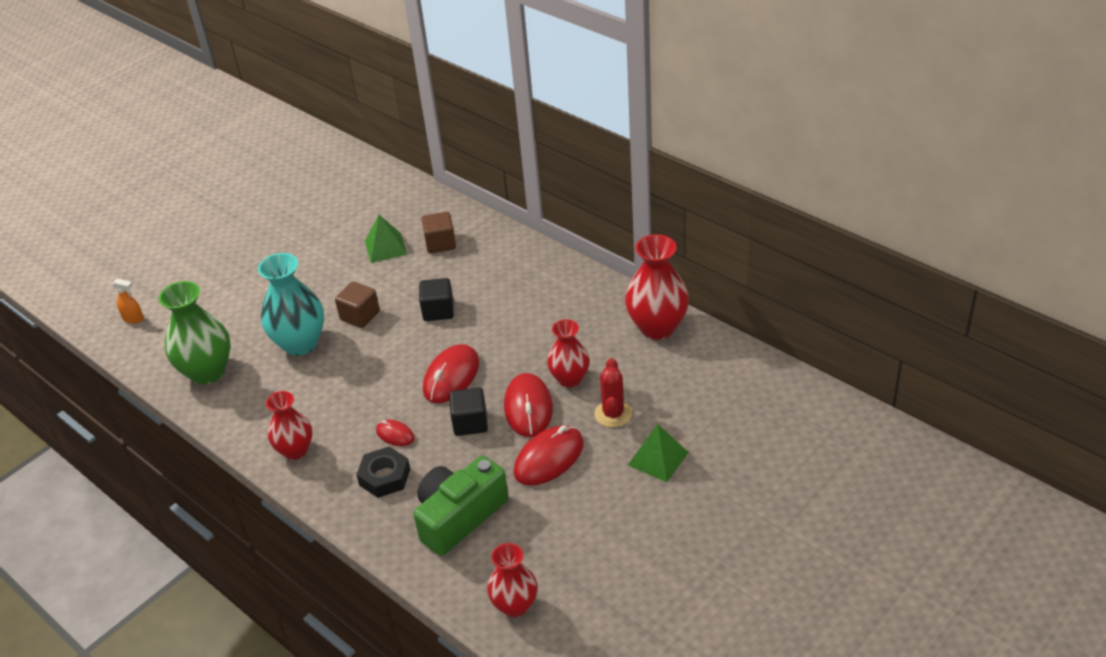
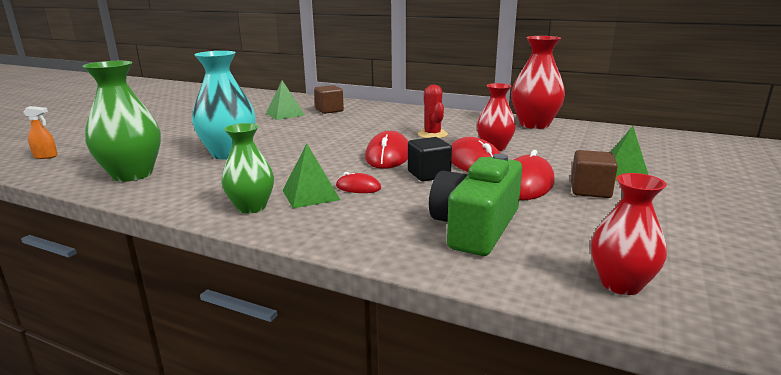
camera: 20 degrees left, 20 degrees down
red vase [266,391,312,460] -> green vase [221,123,274,214]
brown cube [335,282,380,328] -> brown cube moved to [571,150,618,198]
black nut [356,447,410,498] -> none
black cube [419,278,454,321] -> none
red cactus [594,358,632,428] -> red cactus moved to [418,85,448,139]
none -> green pyramid [282,144,340,208]

